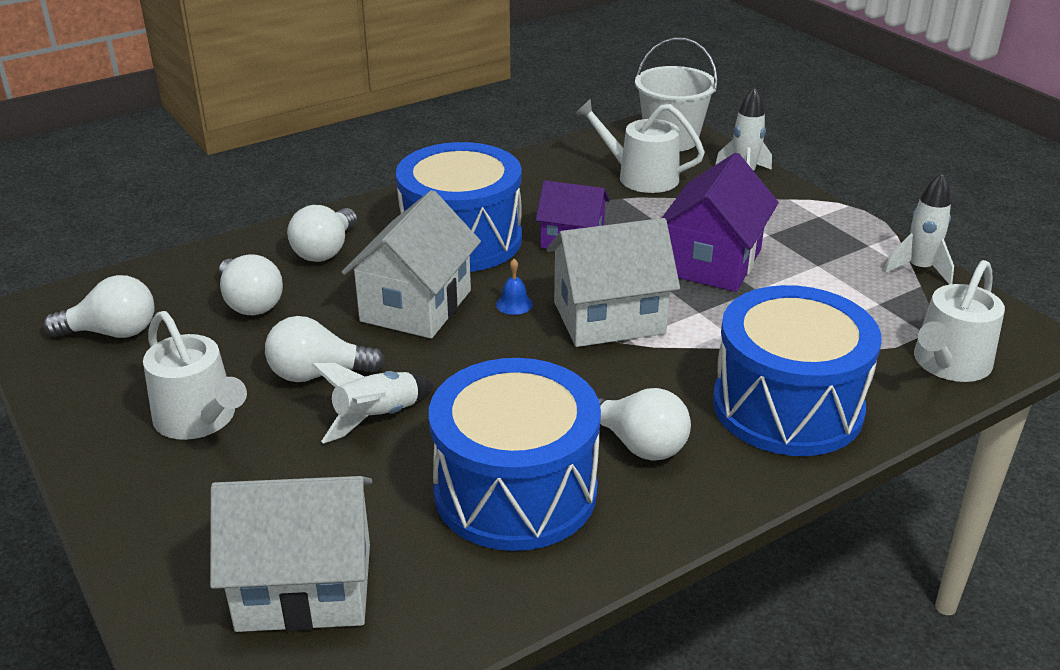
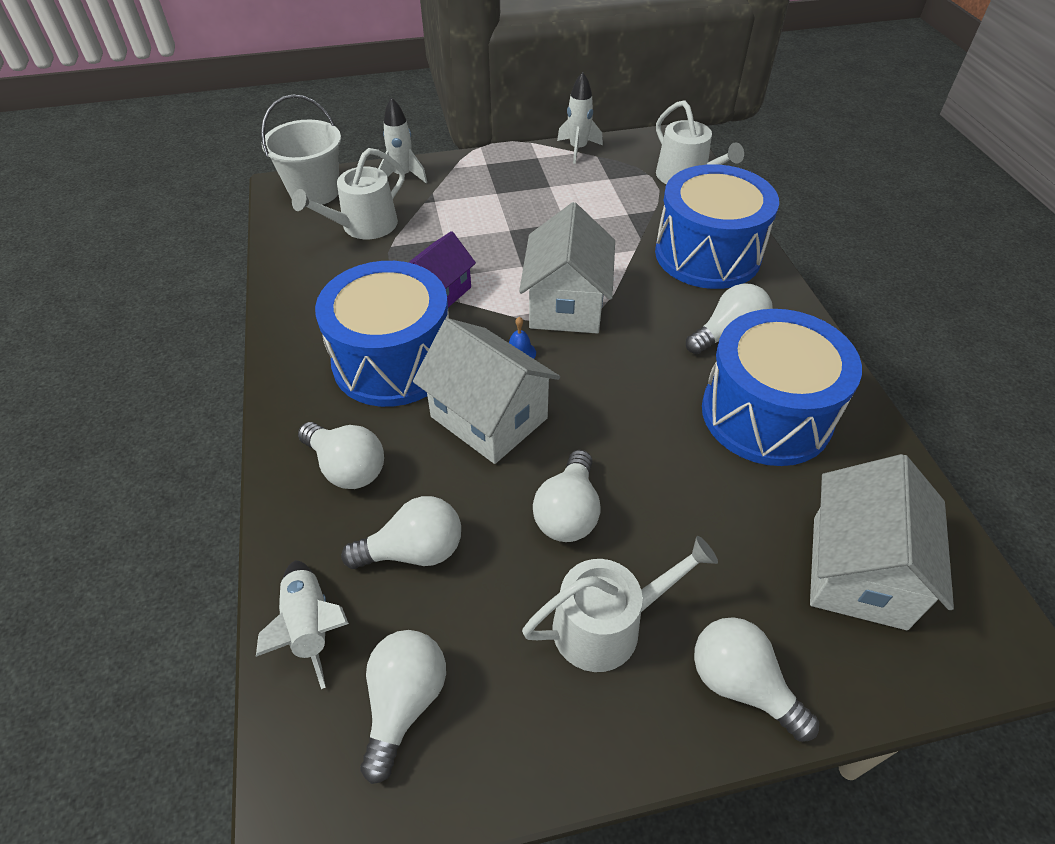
camera: 70 degrees left, 15 degrees up
white rocket [311,363,435,444] -> white rocket moved to [256,560,349,689]
purple house [662,153,779,292] -> none
none -> white light bulb [694,617,819,742]

